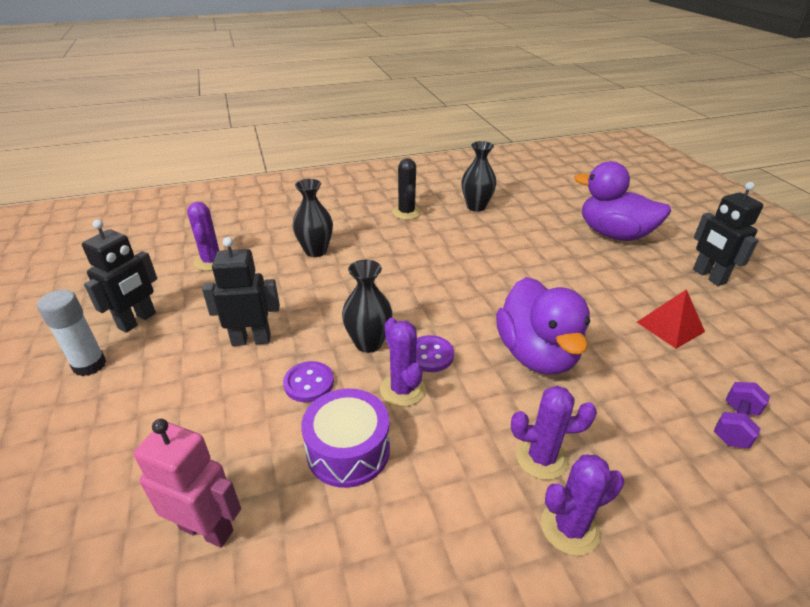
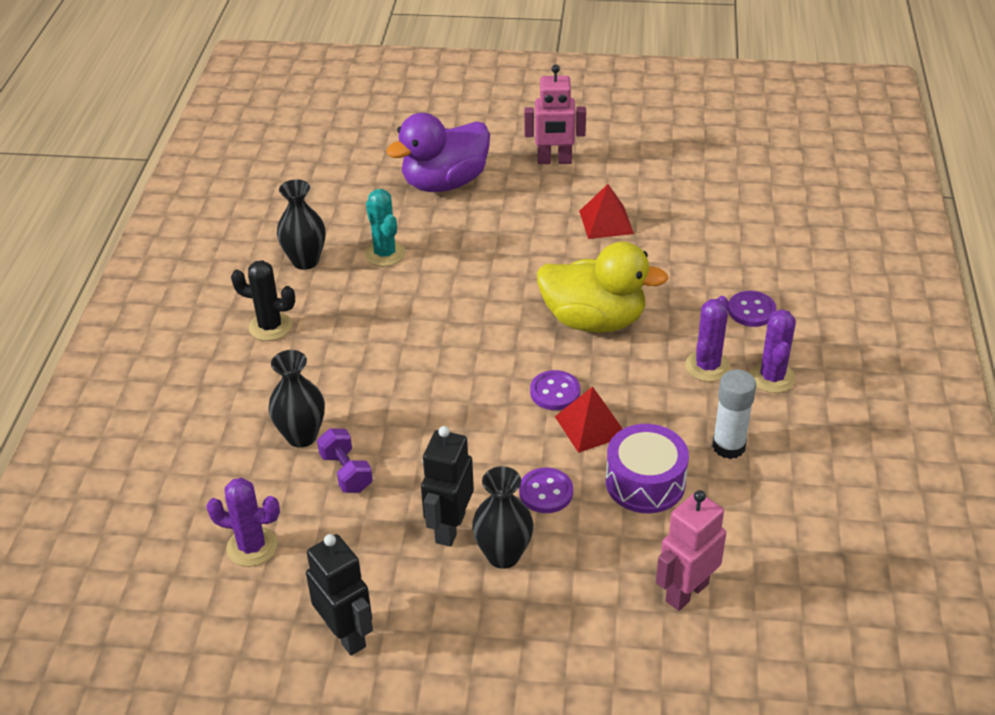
camera: 65 degrees left, 5 degrees up
white glue stick [37,290,107,376] -> white glue stick moved to [712,370,756,459]
black vase [342,260,392,353] -> black vase moved to [472,466,534,569]
purple cactus [380,318,425,407] -> red pyramid [555,386,623,453]
purple duck [496,277,590,375] -> yellow duck [537,242,669,333]
black robot [693,182,763,286] -> pink robot [524,65,586,164]
purple dumbbell [714,382,770,448] -> purple dumbbell moved to [317,428,373,493]
none -> turquoise cactus [365,189,405,266]
none -> purple button [728,291,776,327]

